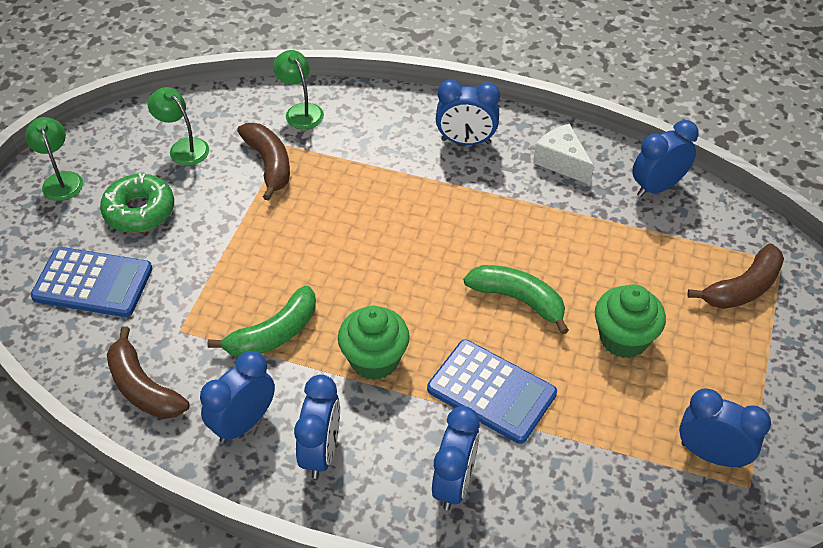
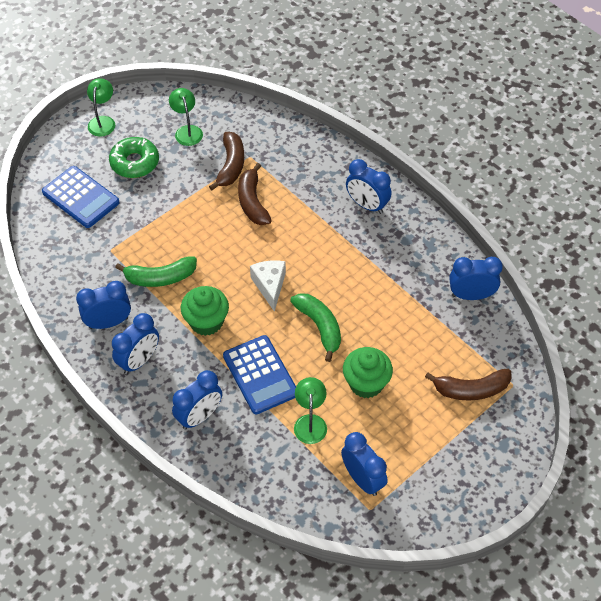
camera: 30 degrees right, 5 degrees up
brown banana [107,326,189,419] -> brown banana moved to [238,163,272,225]
green lamp [273,50,324,129] -> green lamp moved to [294,377,327,444]
white cheese [533,124,594,185] -> white cheese moved to [250,260,286,312]

